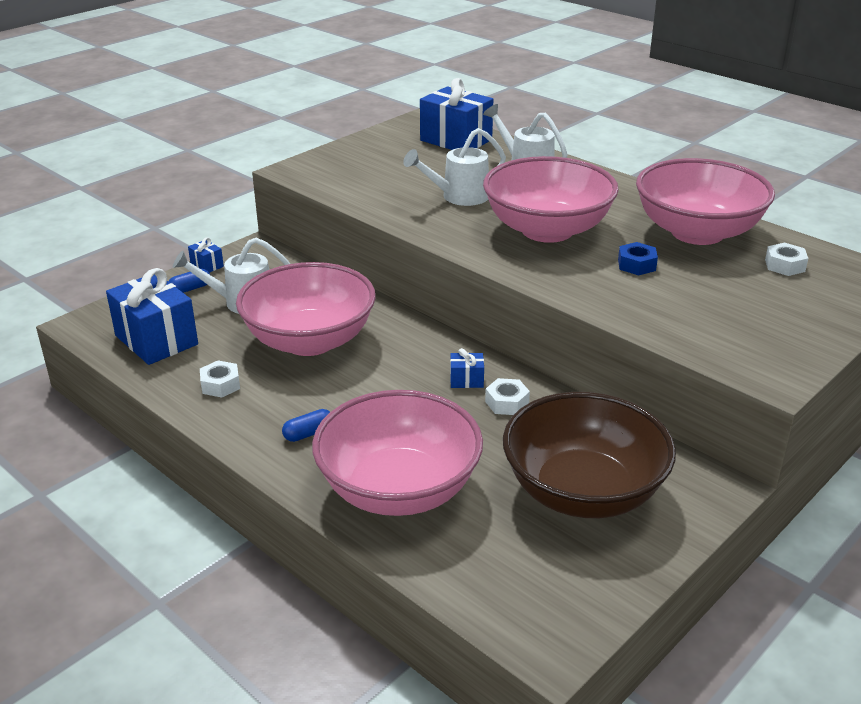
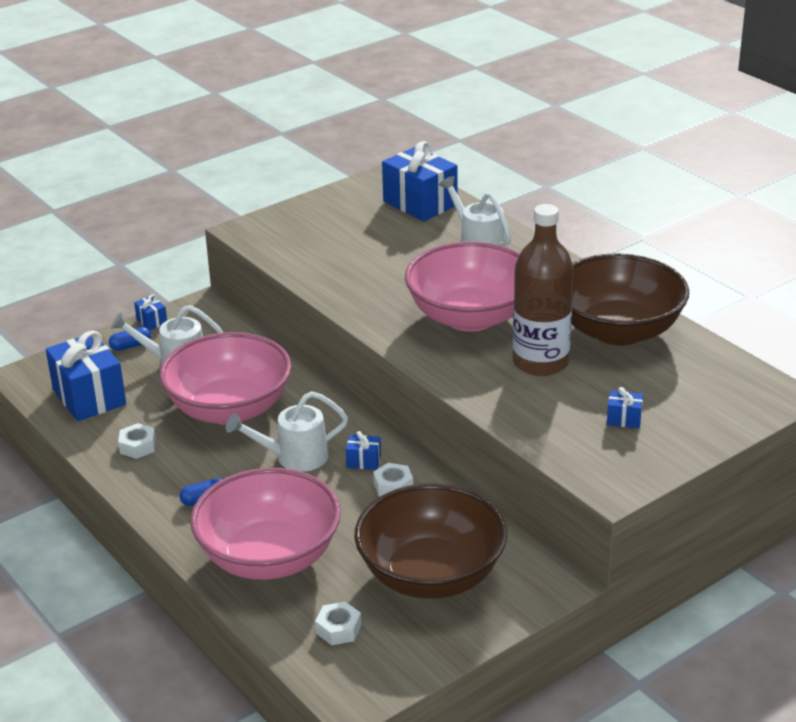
camera: 10 degrees right, 0 degrees up
white watering can [403,128,506,206] -> white watering can moved to [226,391,348,472]
blue nut [618,242,658,275] -> brown bottle [513,204,574,376]
pink bowl [636,158,775,245] -> brown bowl [571,254,689,346]
white nut [765,243,808,276] -> white nut moved to [315,602,361,645]
none -> blue gift [607,387,643,428]

